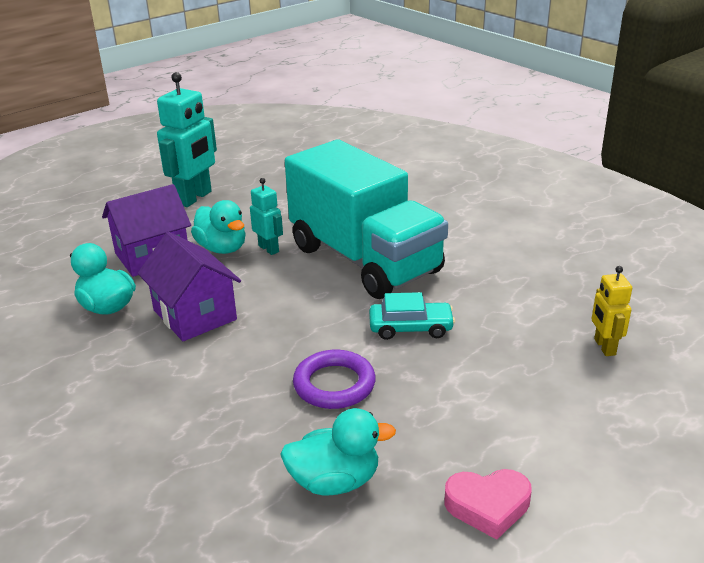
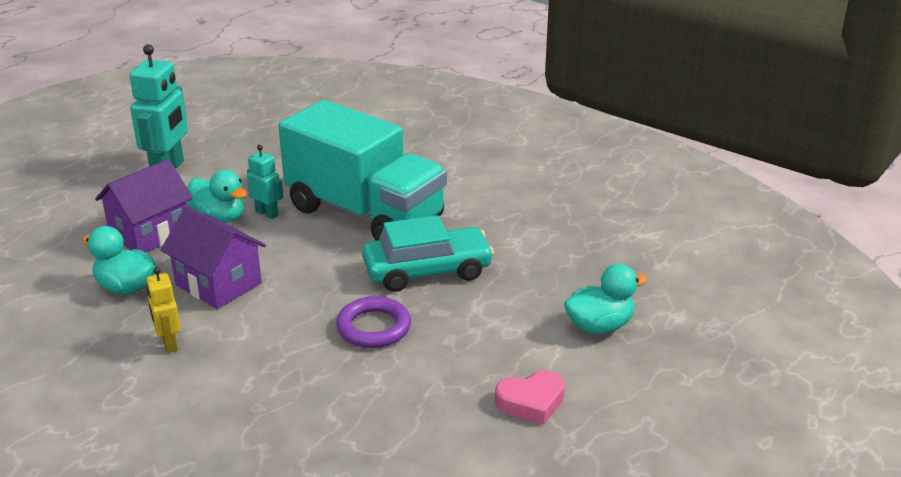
camera: 15 degrees left, 0 degrees up
turquoise duck [280,408,396,496] -> turquoise duck moved to [564,264,647,334]
turquoise car [369,292,455,340] -> turquoise car [362,215,494,292], size x1.64
yellow robot [592,266,632,356] -> yellow robot moved to [146,267,181,353]

